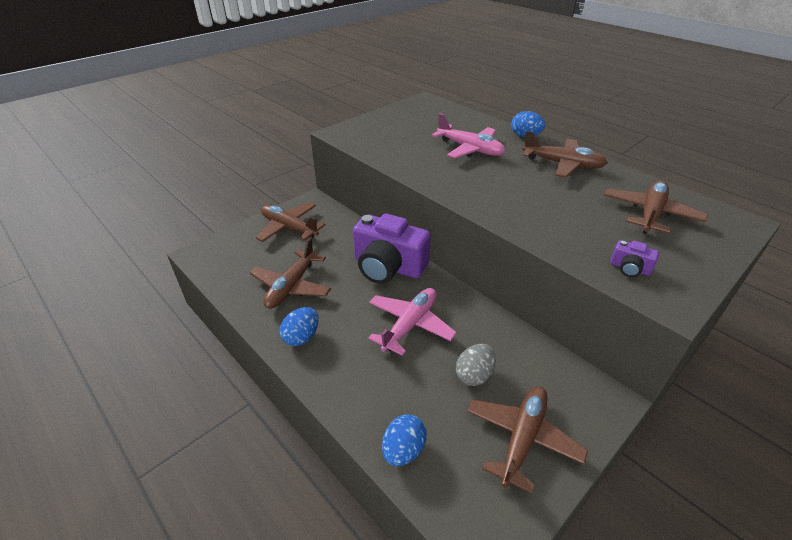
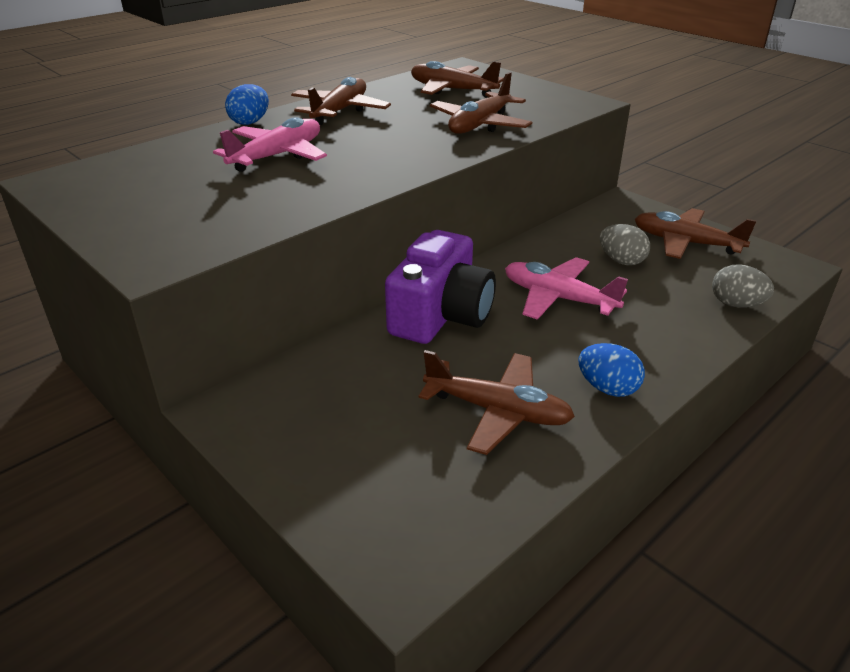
camera: 90 degrees left, 5 degrees down
brown plane [256,202,325,242] -> brown plane moved to [430,72,532,134]
blue egg [382,414,427,466] -> grey egg [712,264,774,308]
purple camera [610,240,659,277] -> none

